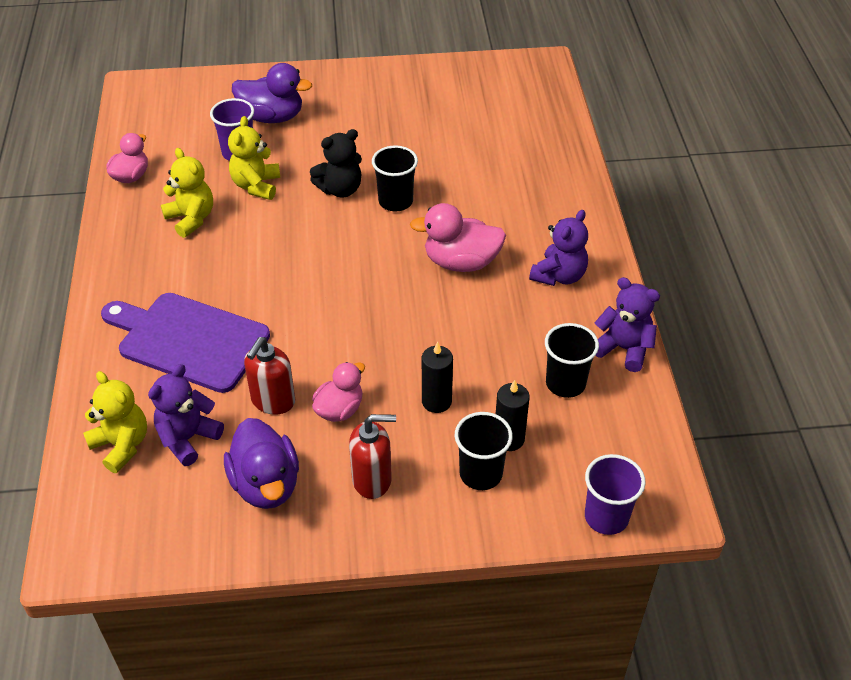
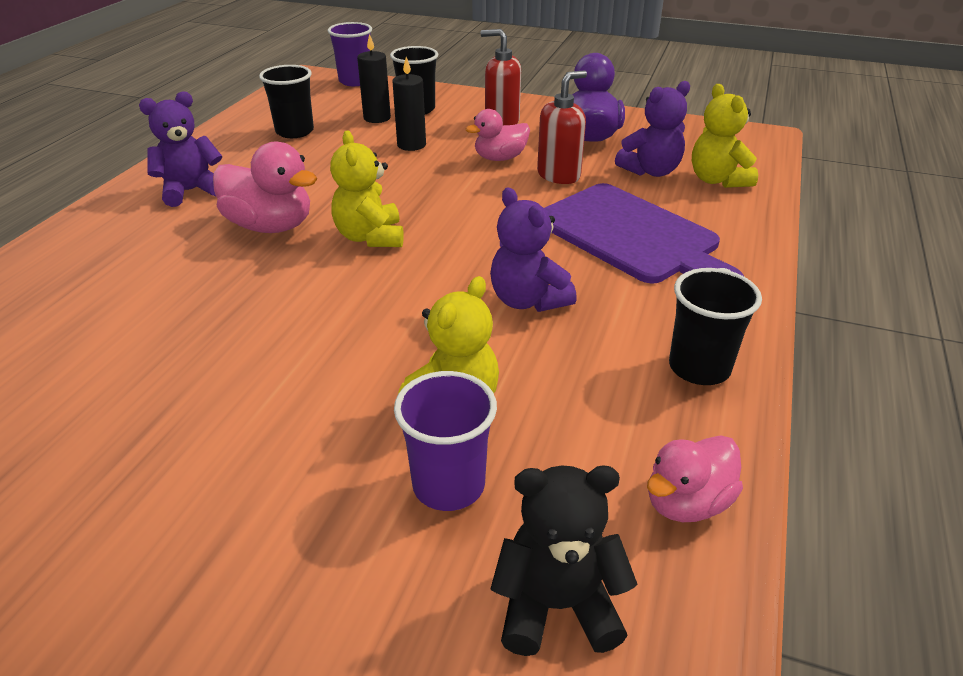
camera: 155 degrees left, 10 degrees down
yellow teddy bear [161,148,213,238] -> yellow teddy bear moved to [330,131,404,247]
purple duck [232,63,312,123] -> none
black teddy bear [310,129,362,197] -> black teddy bear moved to [490,465,638,656]
black cup [372,146,418,211] -> black cup moved to [669,268,762,385]
purple teddy bear [594,277,660,372] -> purple teddy bear moved to [490,187,577,312]

